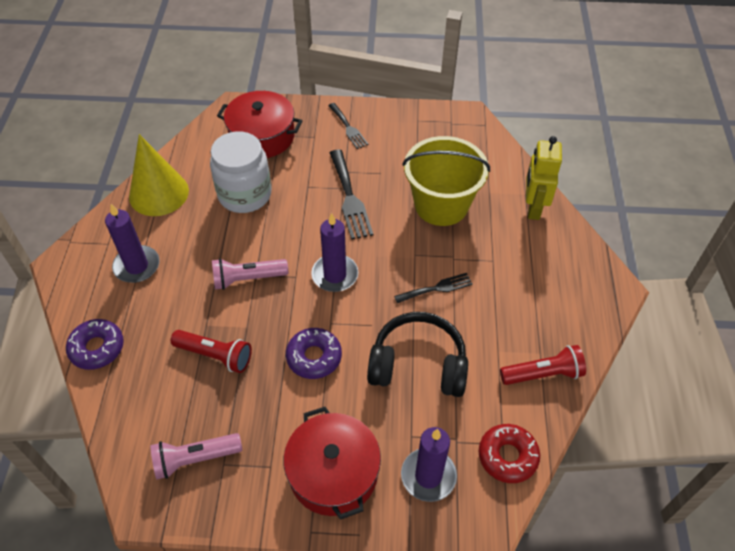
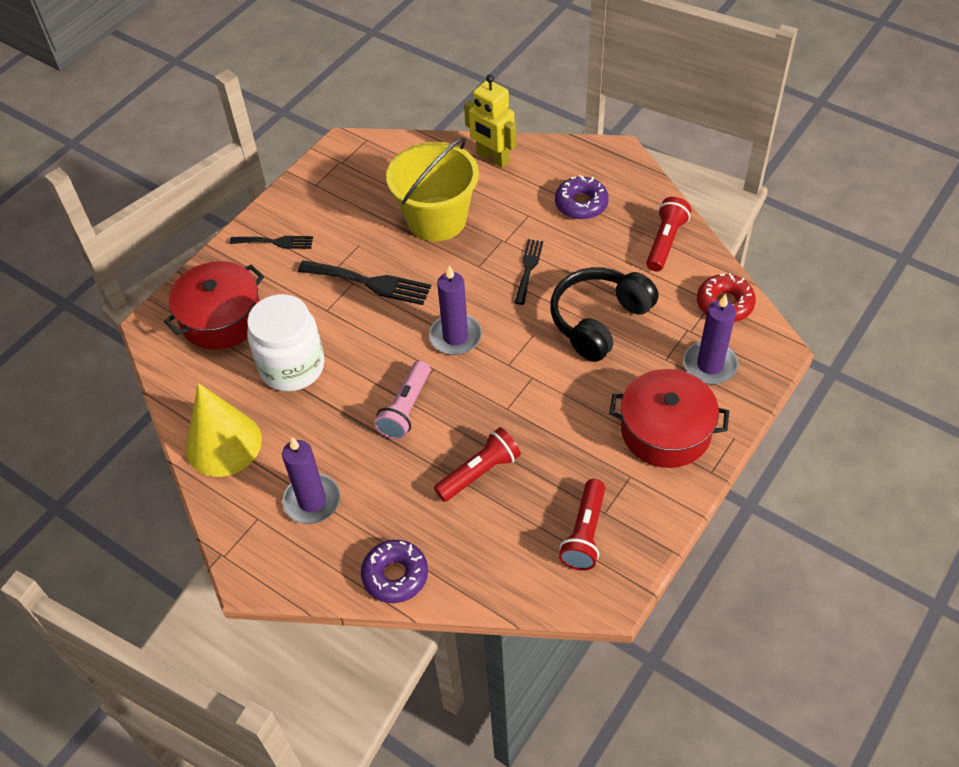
camera: 55 degrees left, 0 degrees up
pink flashlight [150,433,242,480] -> red flashlight [559,479,605,571]
purple donut [286,328,342,379] -> purple donut moved to [555,175,609,219]

